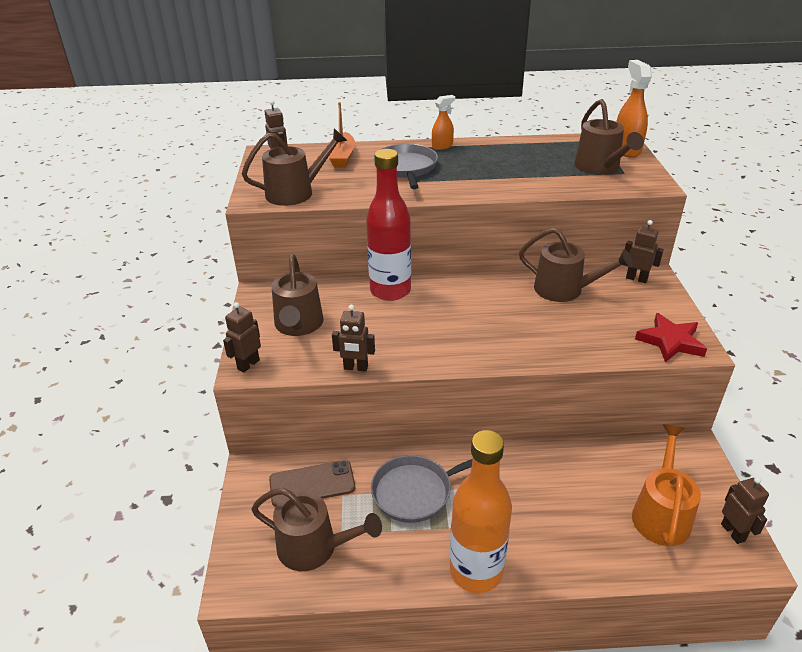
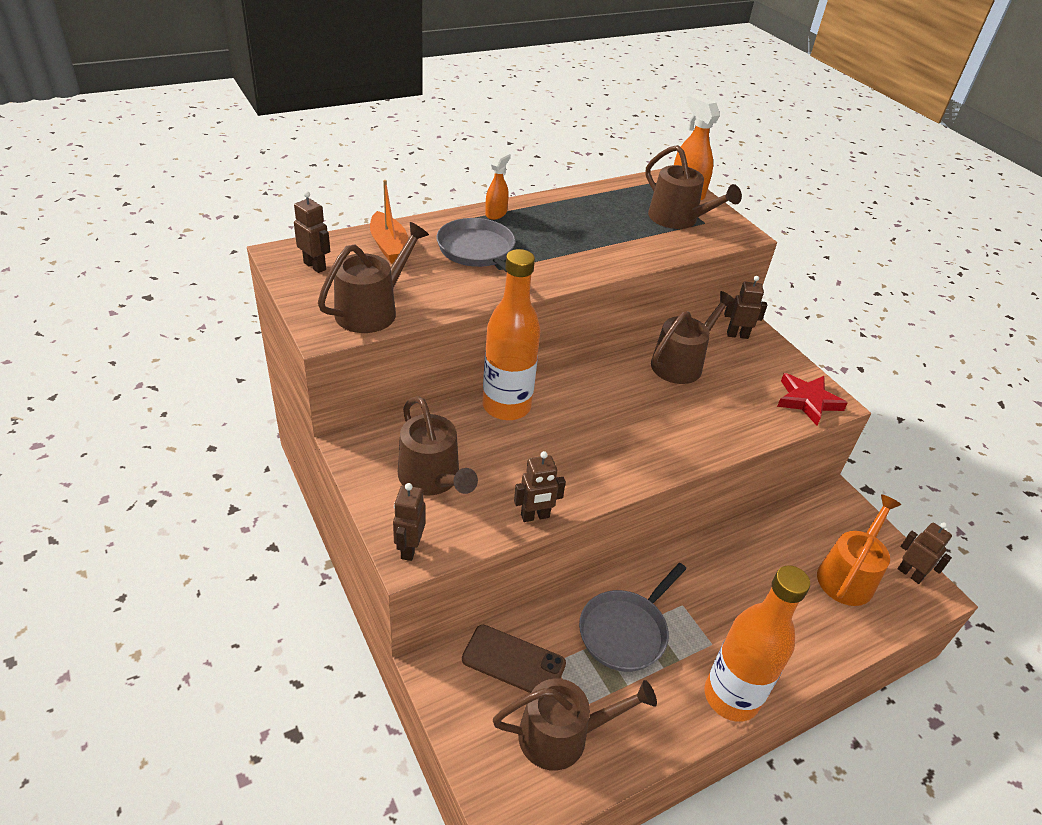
camera: 30 degrees left, 5 degrees up
brown phone [269,460,355,507] -> brown phone turned 60 degrees clockwise [462,625,566,693]
red bottle [366,149,411,301] -> orange bottle [482,249,541,420]
brown watering can [519,228,633,302] -> brown watering can turned 45 degrees counterclockwise [651,291,736,384]
orange watering can [632,424,701,546] -> orange watering can turned 45 degrees clockwise [817,494,902,606]

